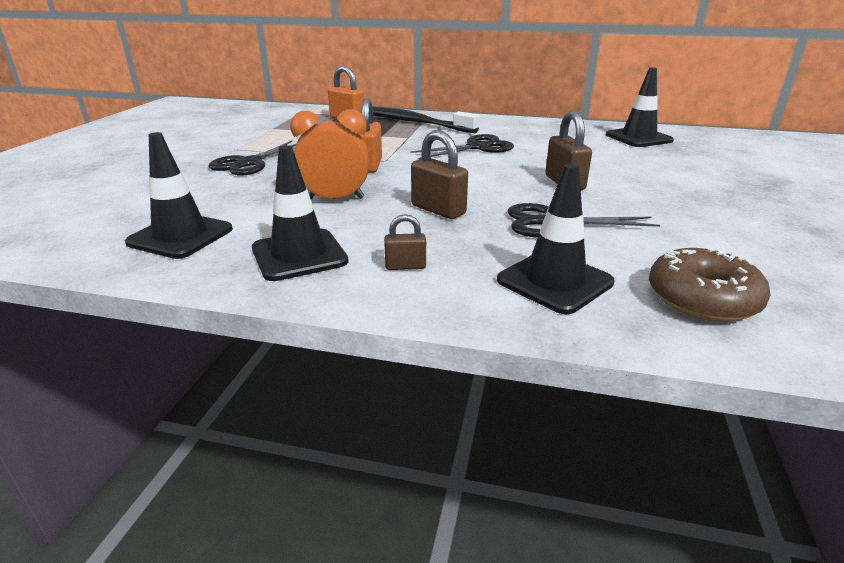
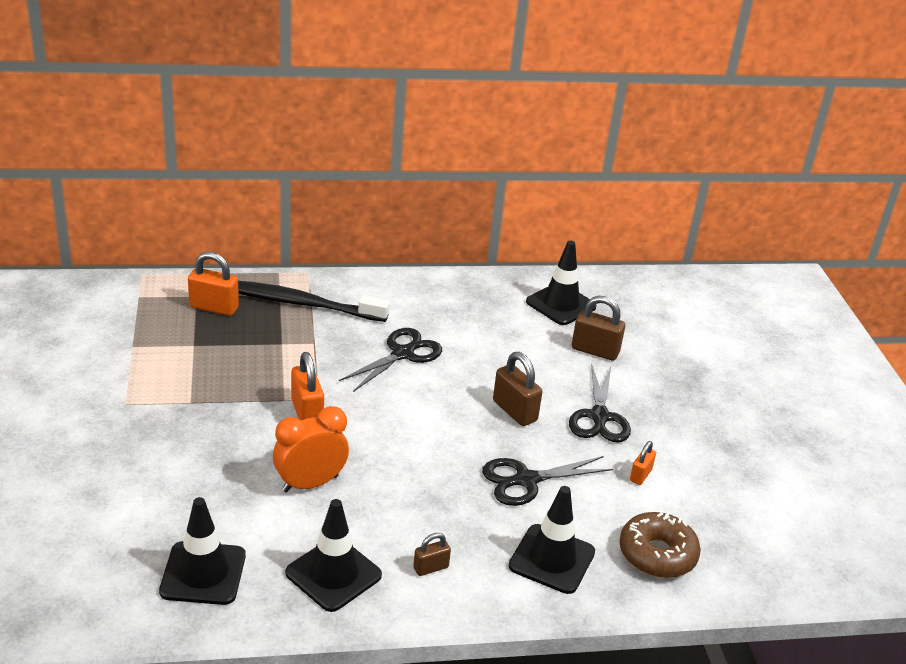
camera: 25 degrees left, 5 degrees up
black scissors [208,140,296,176] -> black scissors moved to [569,364,631,443]
brown padlock [411,130,468,219] -> brown padlock moved to [572,296,625,361]
none -> orange padlock [630,441,656,485]

